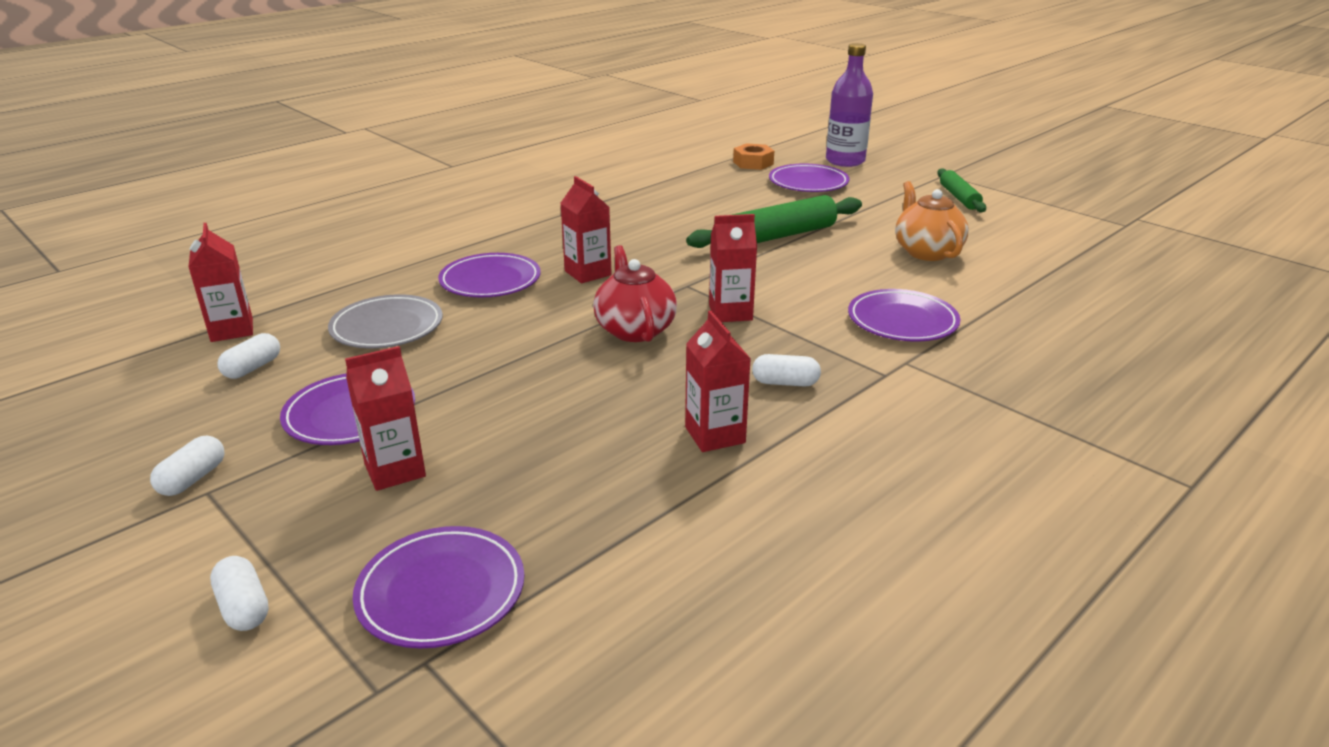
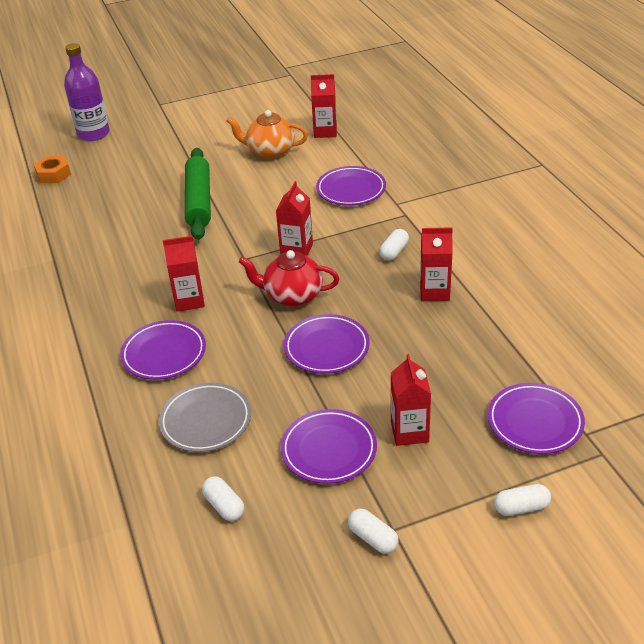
camera: 65 degrees left, 10 degrees up
red carton [189,223,253,342] -> red carton moved to [311,74,337,138]
purple plate [769,164,850,192] -> purple plate moved to [284,314,370,374]
green rolling pin [937,168,986,212] -> none

